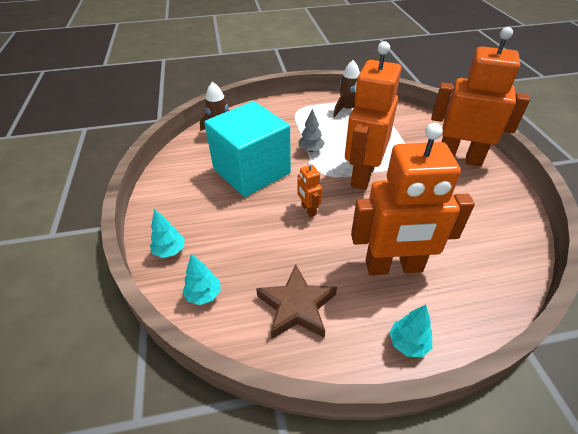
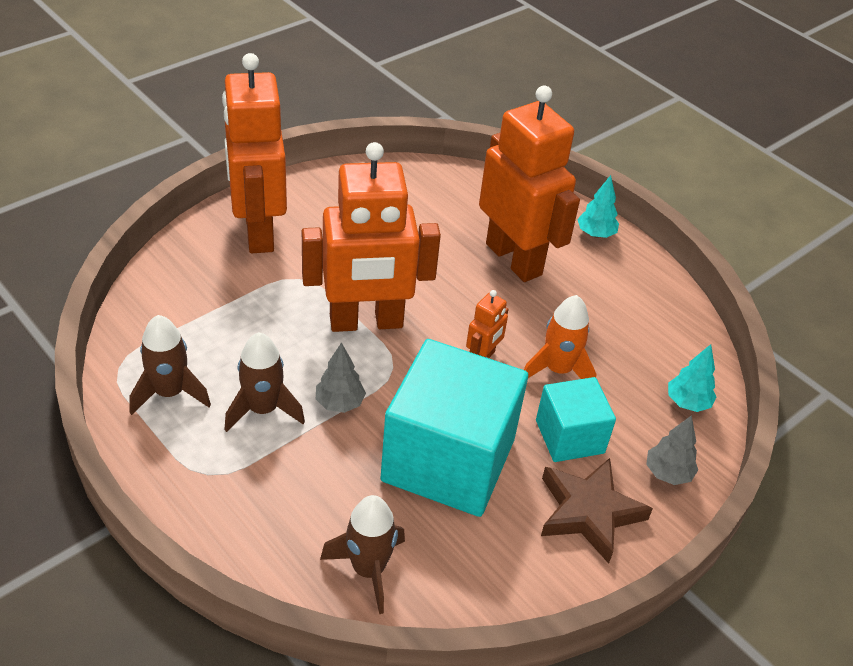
camera: 125 degrees left, 0 degrees up
turquoise tree [150,209,185,258] -> grey tree [646,415,698,485]
brown star [256,265,337,339] -> brown star moved to [541,458,653,563]
none -> brown rocket [224,332,305,432]
none -> orange rocket [524,295,596,379]
none -> turquoise cube [536,377,616,462]

